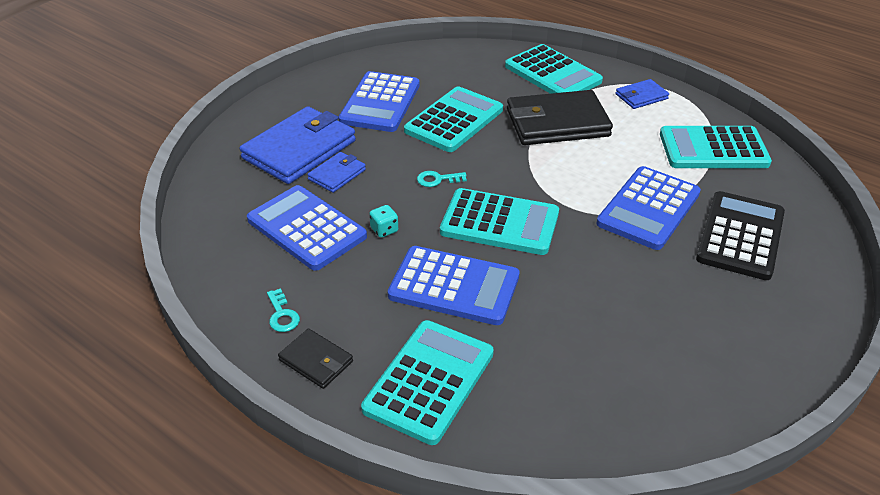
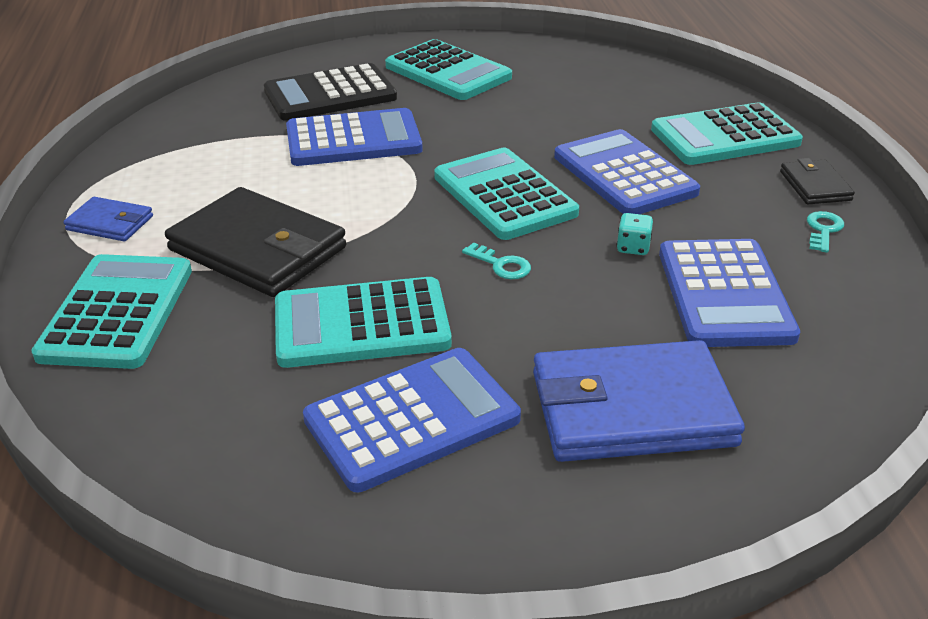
camera: 135 degrees left, 5 degrees down
blue wallet [307,152,366,193] -> none
turquoise calculator [660,126,772,168] -> turquoise calculator moved to [385,39,512,100]

